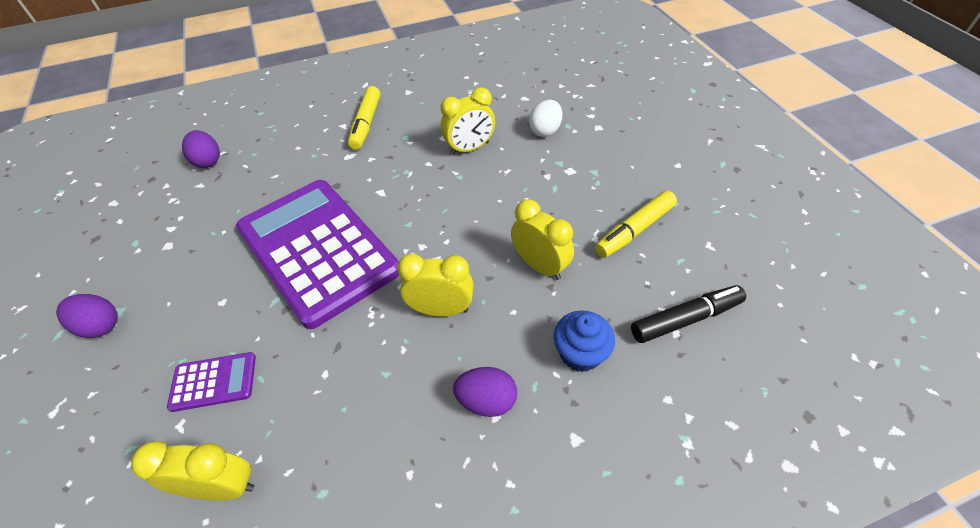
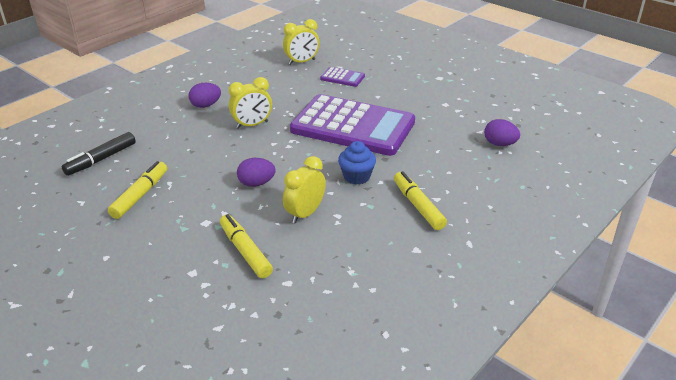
camera: 150 degrees right, 15 degrees down
purple egg [56,294,118,338] -> purple egg moved to [237,158,275,187]
purple calculator [167,352,256,412] -> purple calculator turned 120 degrees counterclockwise [320,67,365,87]
yellow clock [511,199,574,280] -> none
white egg [529,100,562,137] -> yellow marker [220,214,273,278]
blue cupcake [554,311,615,372] -> blue cupcake moved to [338,141,376,185]

